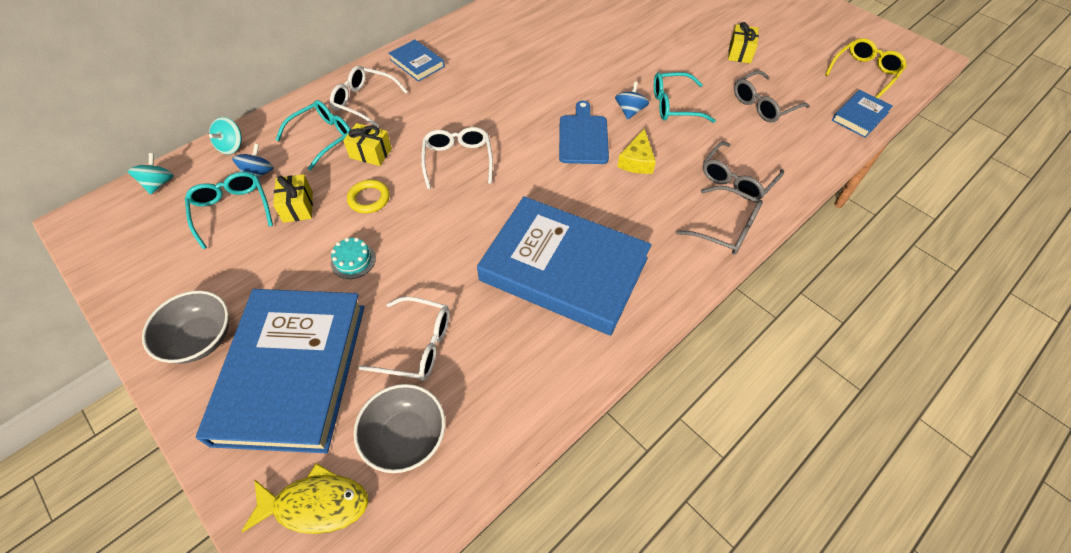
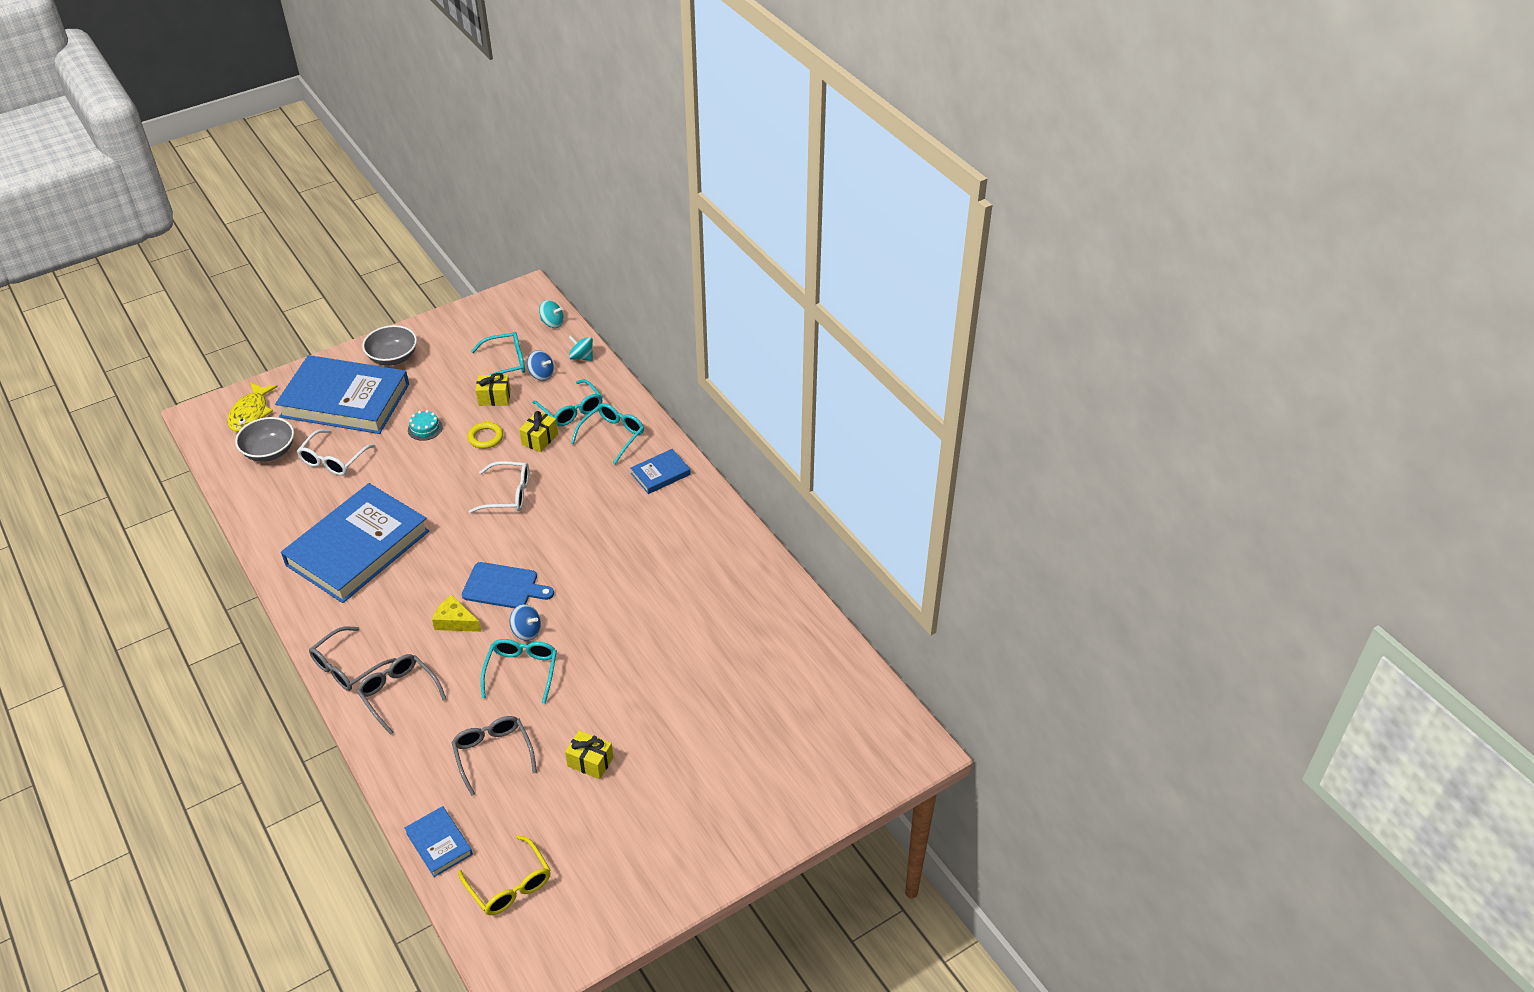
camera: 100 degrees right, 10 degrees down
white glasses [330,66,408,127] -> turquoise glasses [571,403,644,464]

